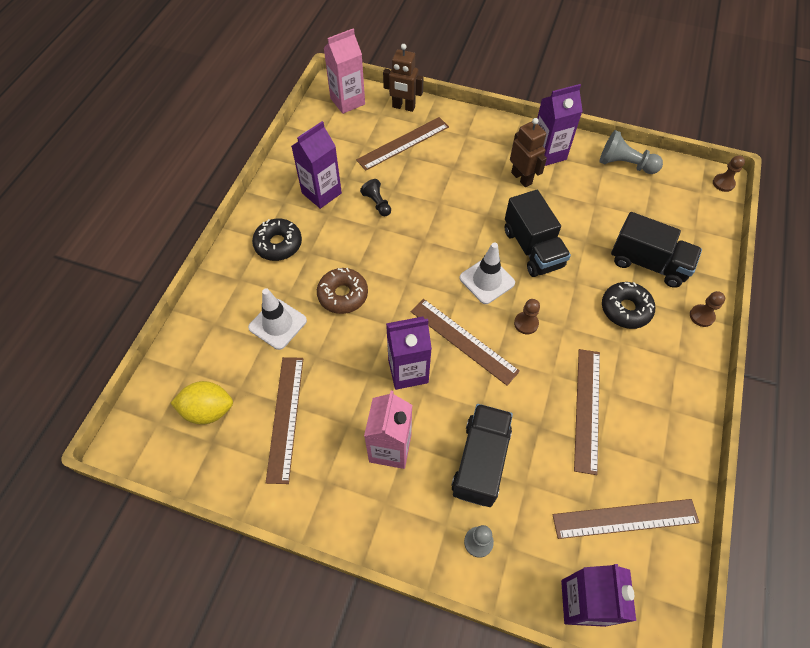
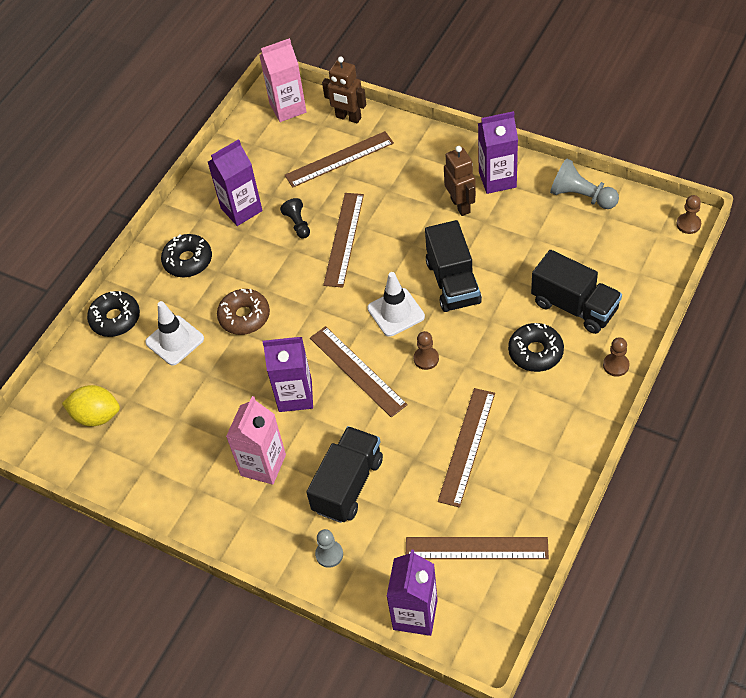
camera: 15 degrees right, 5 degrees down
brown ruler [266,357,303,484] -> brown ruler moved to [323,193,364,288]
none -> black donut [87,291,140,337]

